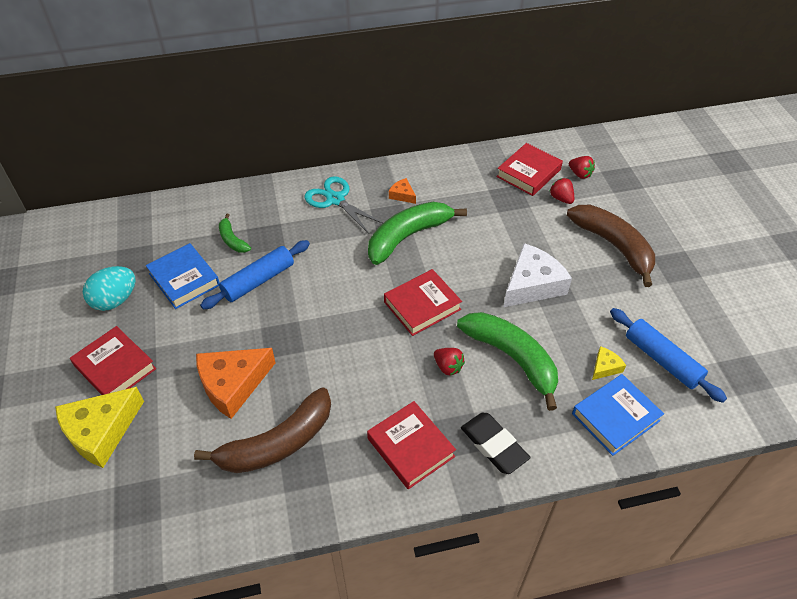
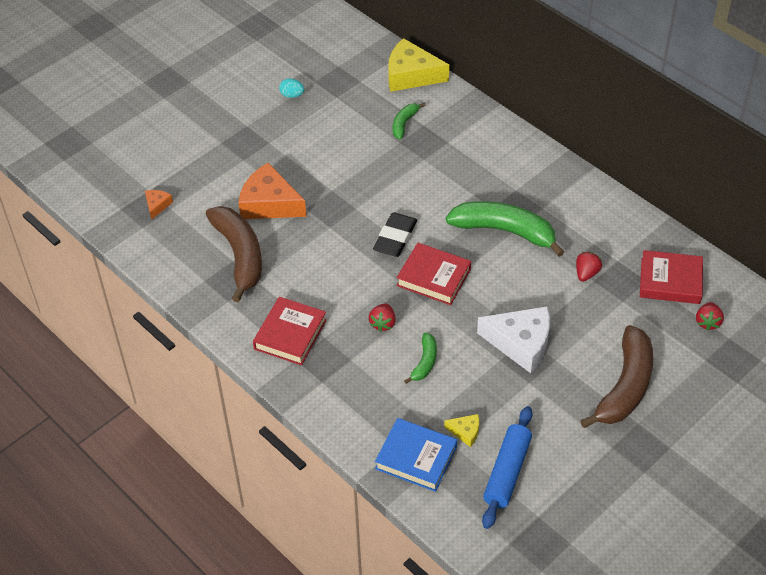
camera: 60 degrees right, 0 degrees up
yellow cheese [55,387,144,468] -> yellow cheese moved to [388,38,449,92]
red book [70,326,156,395] -> none
turquoise egg [83,266,136,311] -> turquoise egg [279,78,304,98], size x0.55
blue book [146,243,220,309] -> none
brown banana [194,387,331,473] -> brown banana turned 135 degrees counterclockwise [206,206,262,302]
blue rolling pin [200,240,310,310] -> none
turquoise scissors [304,176,383,234] -> none
orange cheese [389,178,416,204] -> orange cheese moved to [145,190,173,220]
green banana [457,312,558,411] -> green banana [404,333,437,384], size x0.49
black eraser [461,413,530,474] -> black eraser moved to [373,212,417,257]
red strawberry [550,178,574,204] -> red strawberry moved to [576,252,602,282]

